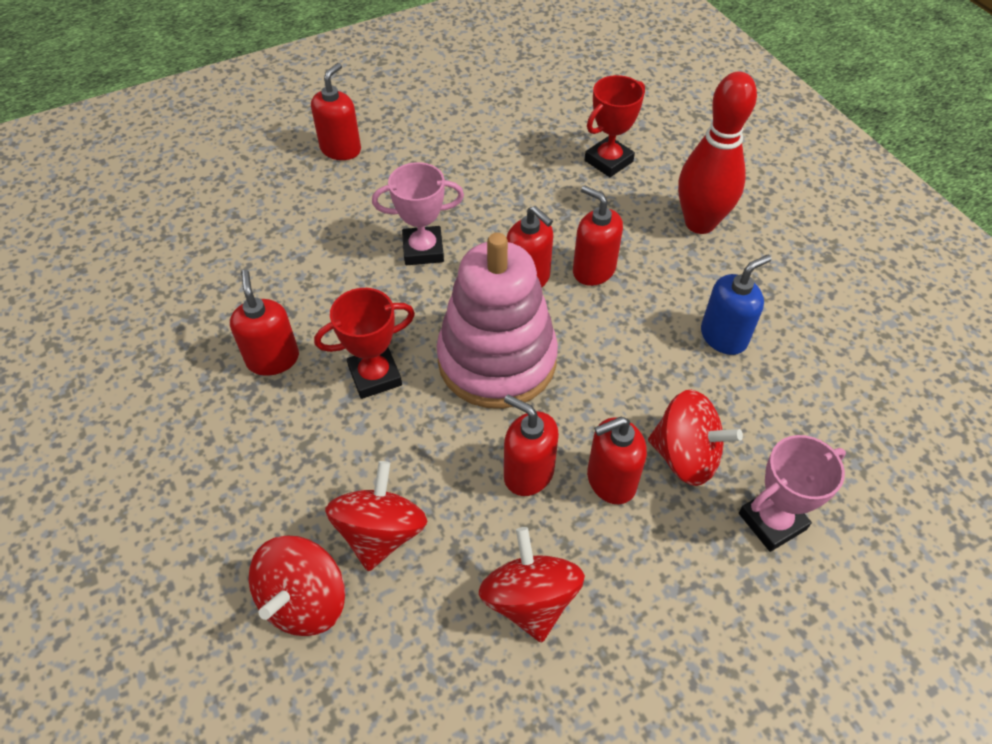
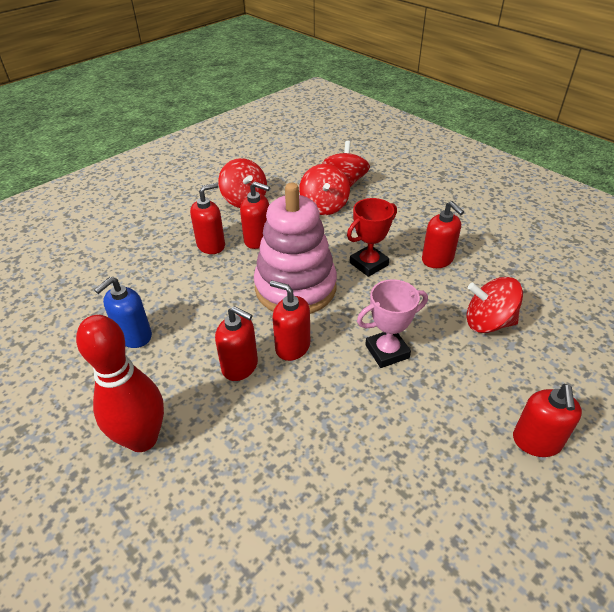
camera: 165 degrees right, 10 degrees down
red trophy [585,75,645,177] -> none
red spinning top [648,390,743,486] -> red spinning top moved to [466,277,523,333]
pink trophy [739,435,846,552] -> none

